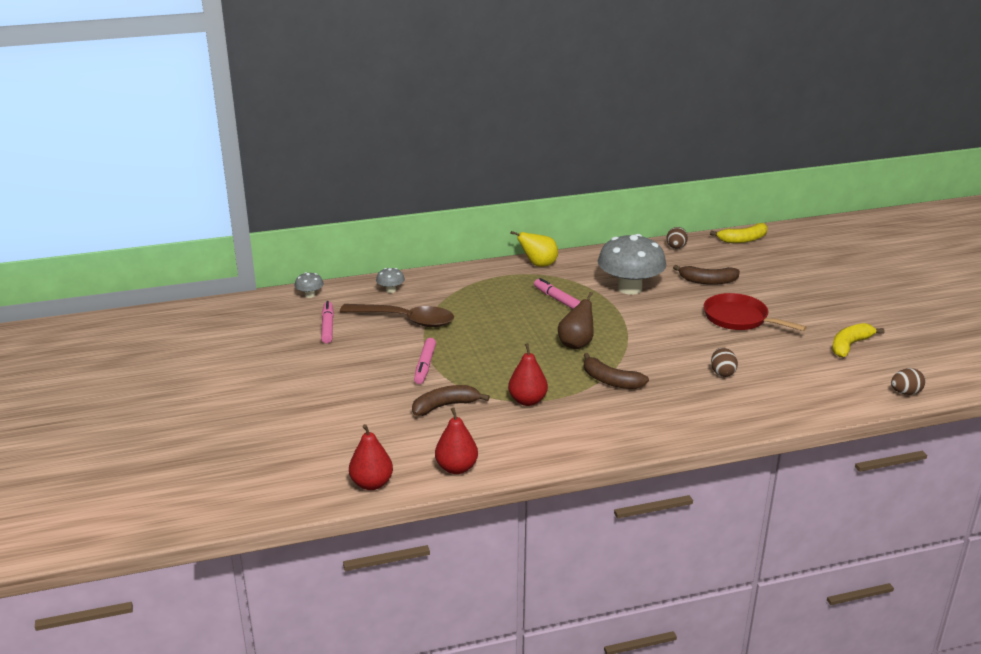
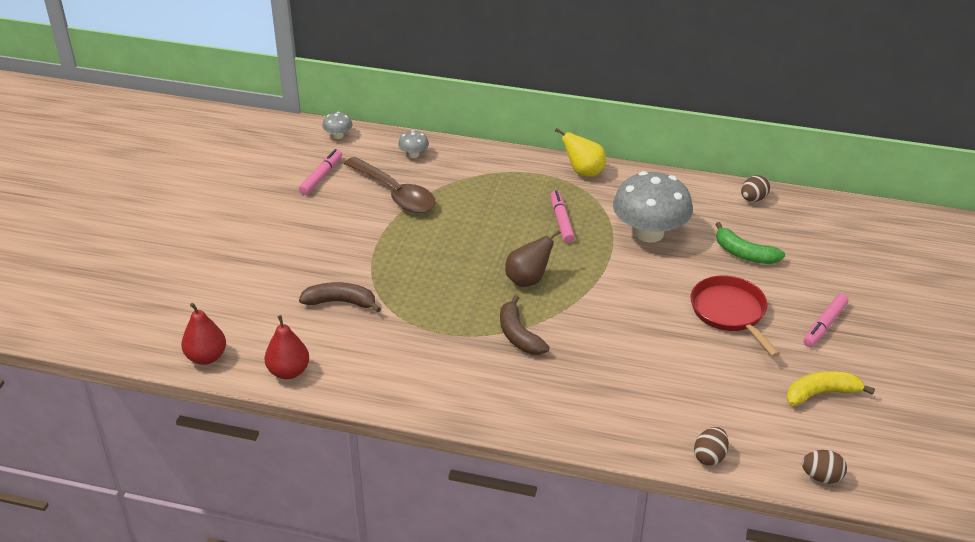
camera: 30 degrees right, 10 degrees up
pink marker [414,338,436,384] -> pink marker moved to [803,294,848,347]
red pear [508,343,548,406] -> none
brown banana [673,265,740,285] -> green banana [715,222,785,264]
yellow banana [710,223,768,243] -> none
brown egg [711,347,738,377] -> brown egg moved to [694,427,729,466]

